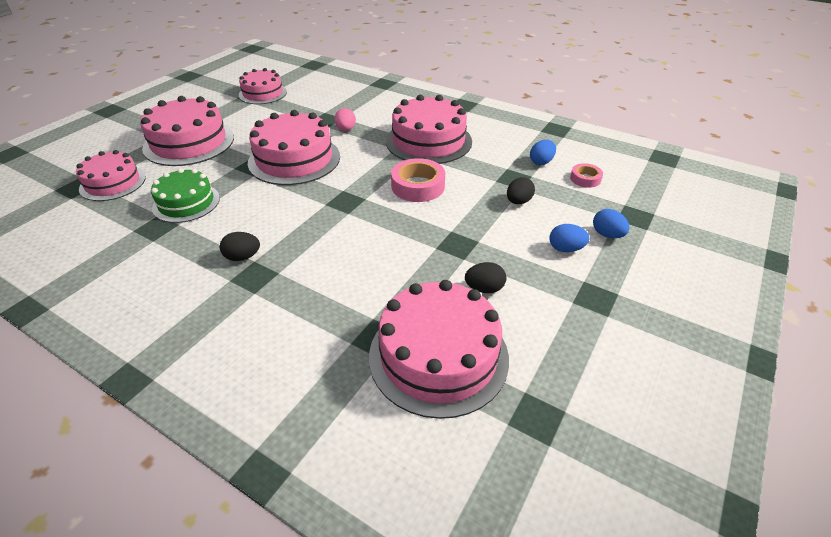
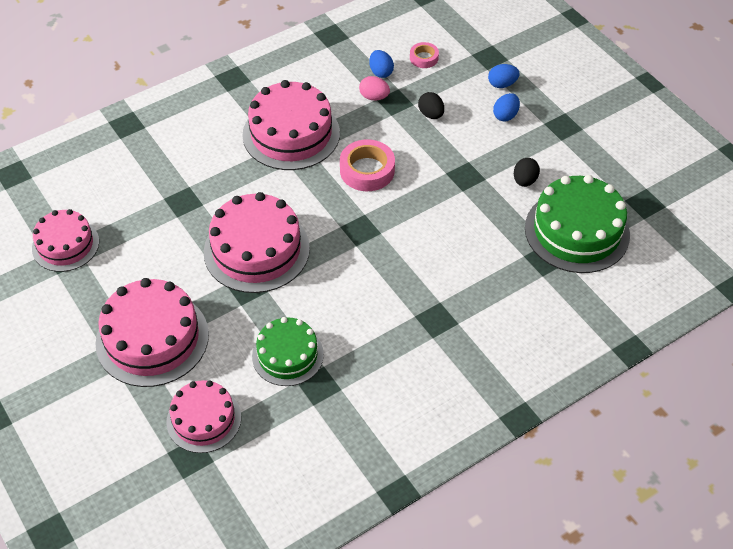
camera: 65 degrees left, 10 degrees up
black egg [220,232,260,261] -> none
pink egg [334,108,356,131] -> pink egg moved to [359,76,390,100]
pink cake [369,280,509,419] -> green cake [525,175,630,273]

